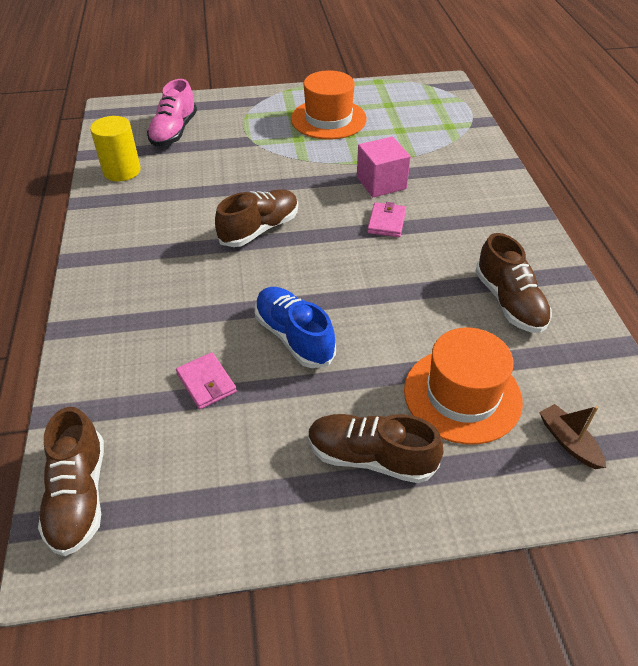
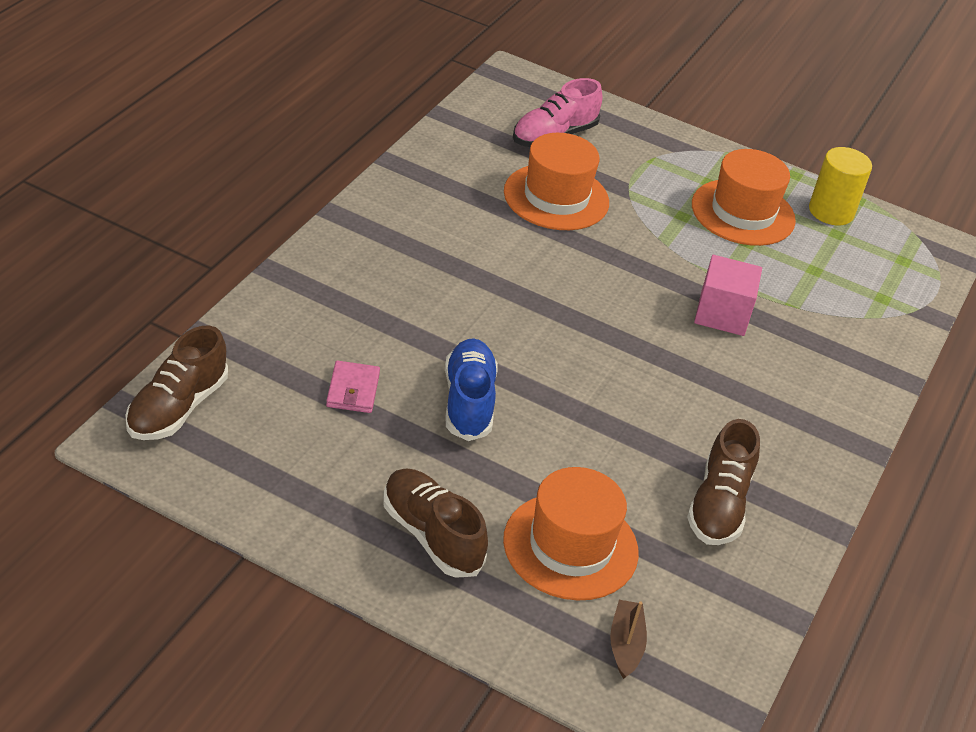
camera: 30 degrees right, 5 degrees down
yellow cylinder [90,116,141,182] -> yellow cylinder moved to [809,147,872,225]
brown shoe [215,189,298,247] -> none
pink wallet [367,202,406,237] -> none
none -> orange hat [504,133,609,230]

